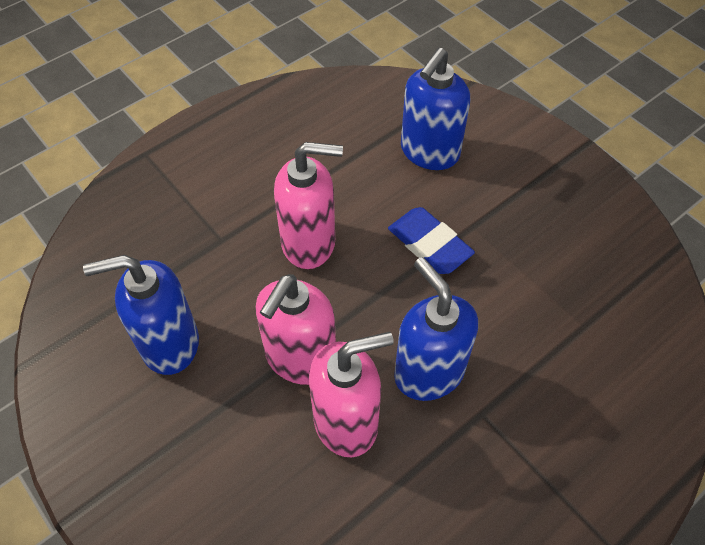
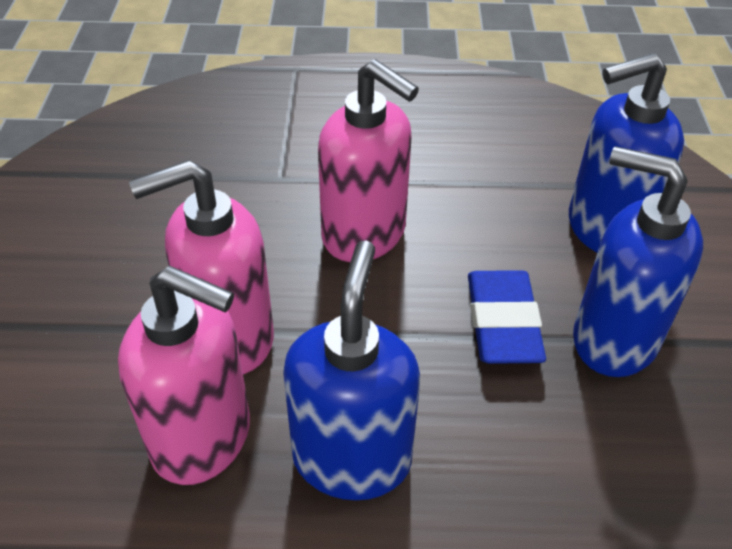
camera: 40 degrees right, 10 degrees down
blue soap dispenser [83,255,199,375] -> blue soap dispenser moved to [573,146,703,377]

